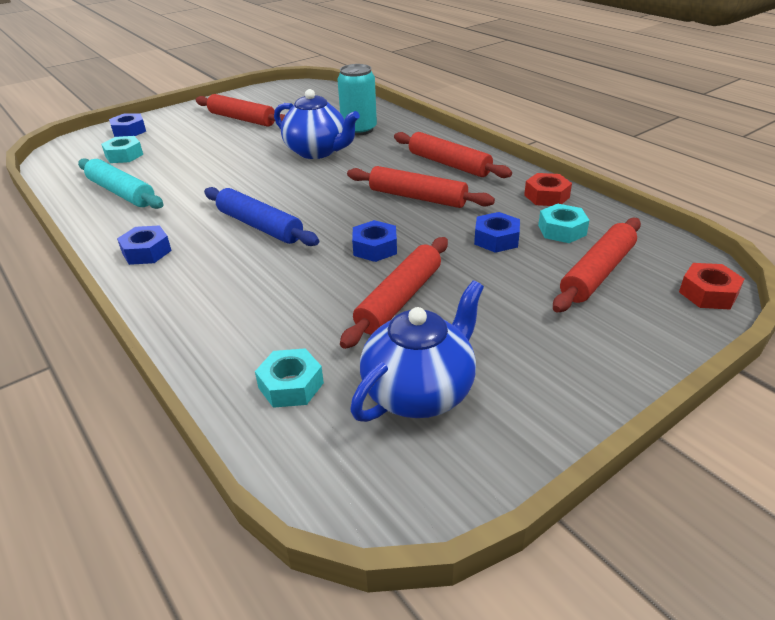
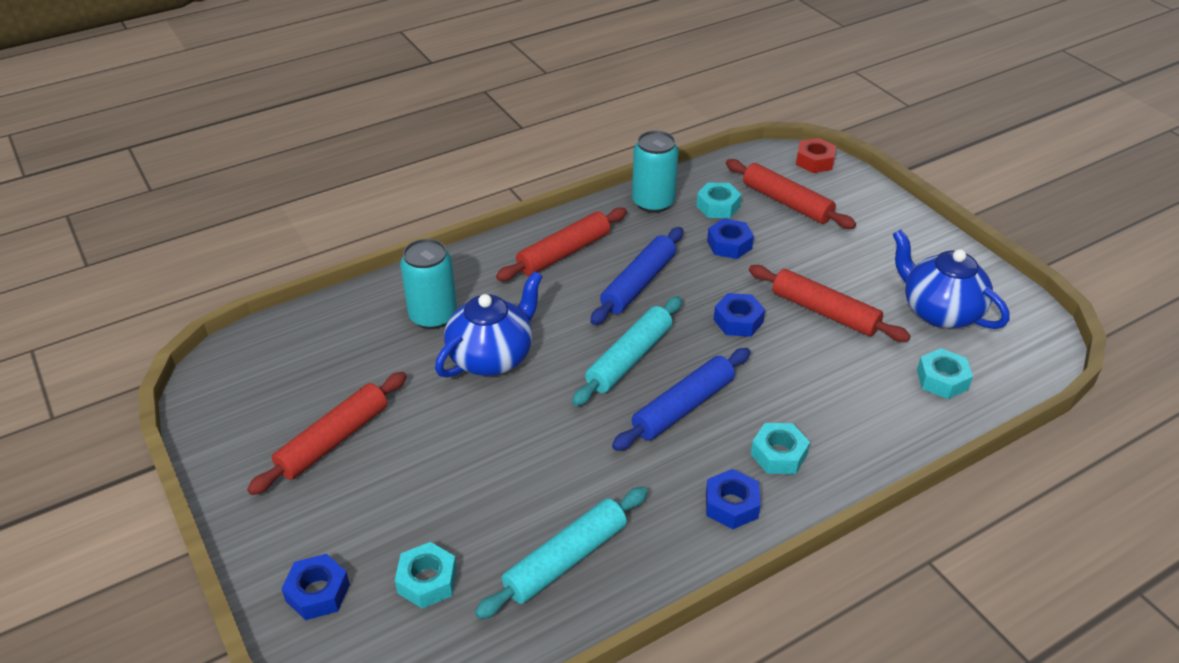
camera: 85 degrees left, 5 degrees up
red rolling pin [347,166,495,208] -> blue rolling pin [590,227,683,325]
red nut [524,173,572,206] -> turquoise can [632,131,679,213]
none -> turquoise rolling pin [572,296,682,406]
none -> turquoise nut [751,423,810,474]

